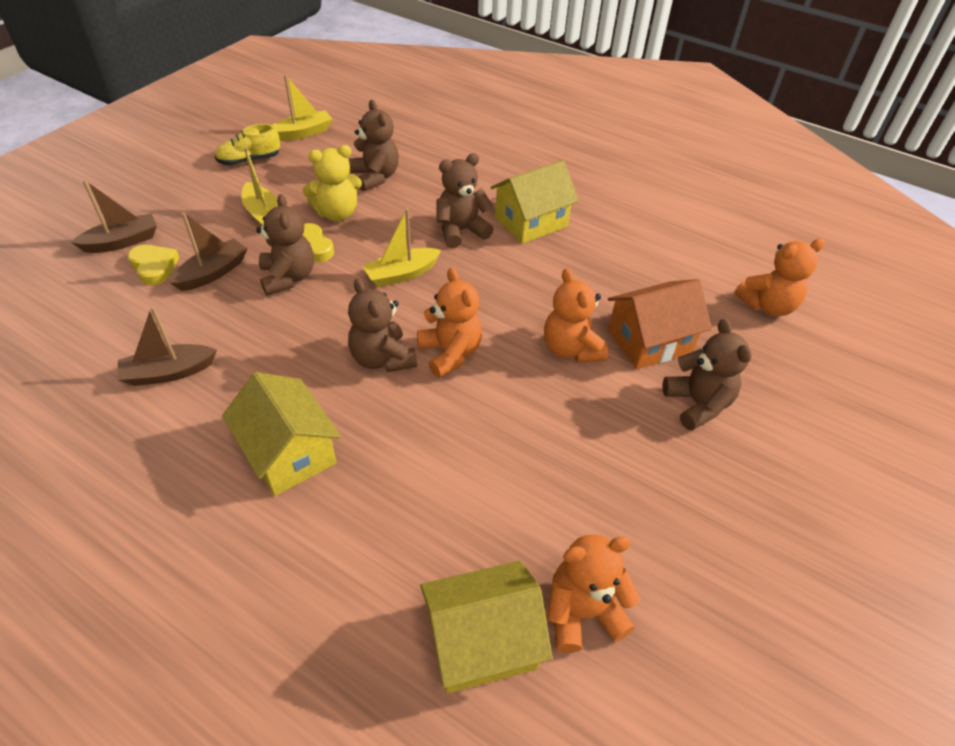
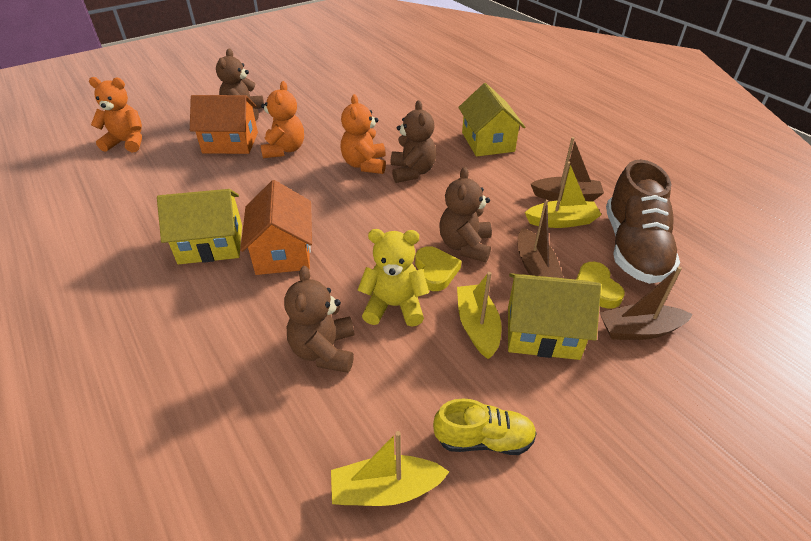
camera: 155 degrees left, 5 degrees down
brown boat [169,213,247,291] -> brown boat turned 75 degrees counterclockwise [518,200,564,278]
yellow boat [362,208,441,287] -> yellow boat moved to [525,161,602,228]
yellow house [420,561,553,693] -> yellow house moved to [508,273,601,360]
brown teddy bear [436,153,494,248] -> orange house [240,180,312,275]
orange teddy bear [547,534,640,653] -> none
none -> brown shoe [606,160,680,284]

